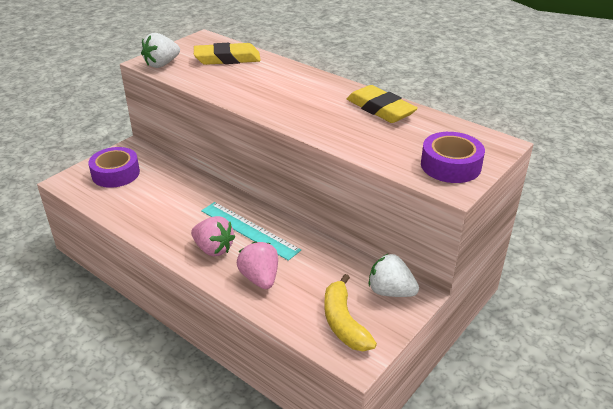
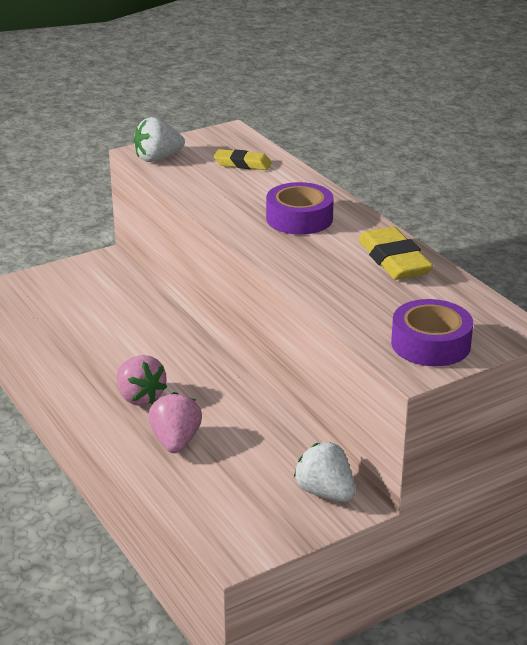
camera: 20 degrees right, 5 degrees down
purple tape [88,147,140,188] -> purple tape moved to [266,182,334,235]
yellow eraser [194,43,261,65] -> yellow eraser [214,149,272,170], size x0.64
turquoise ruler [201,202,301,261] -> none
yellow banana [324,274,377,351] -> none

